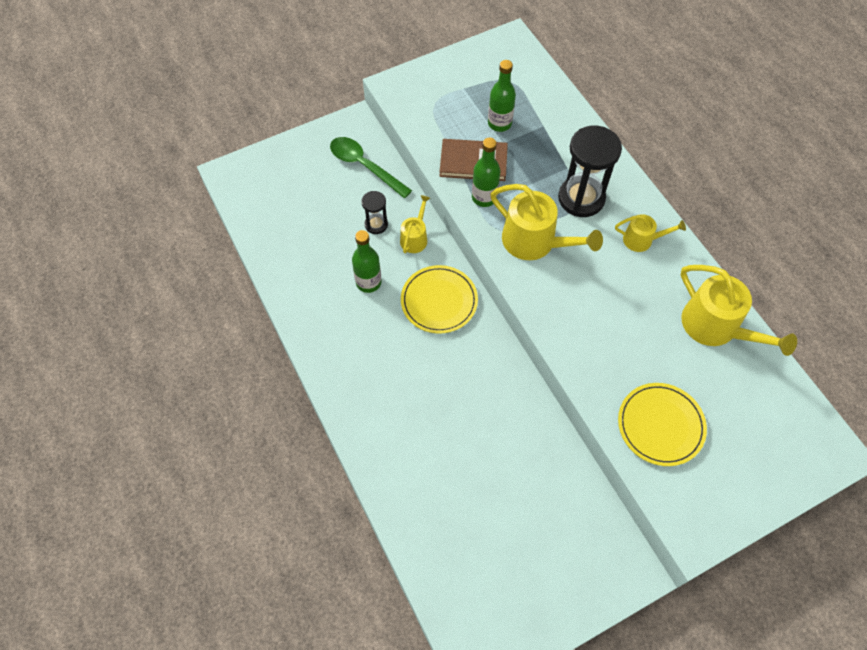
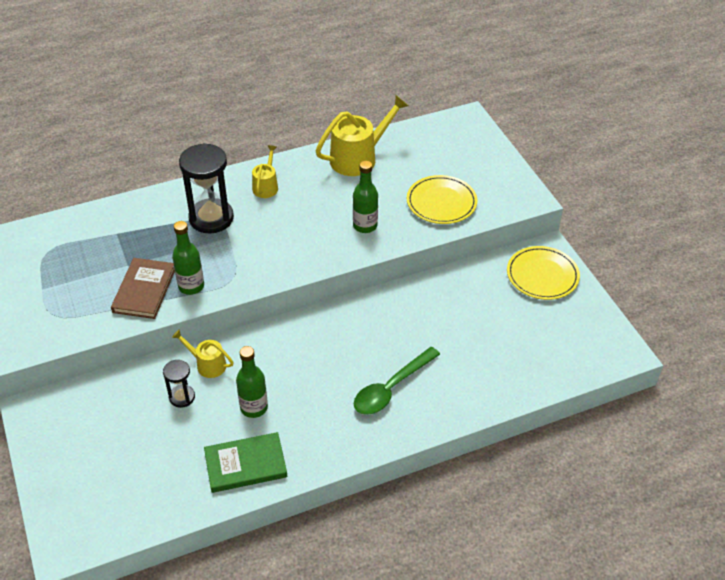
camera: 85 degrees left, 15 degrees down
green spoon [330,137,412,198] -> green spoon moved to [354,347,440,415]
yellow plate [401,265,478,334] -> yellow plate moved to [507,246,580,300]
green bottle [488,60,516,132] -> green bottle moved to [353,161,378,233]
yellow watering can [490,184,603,260] -> none
none -> green book [204,432,287,493]

